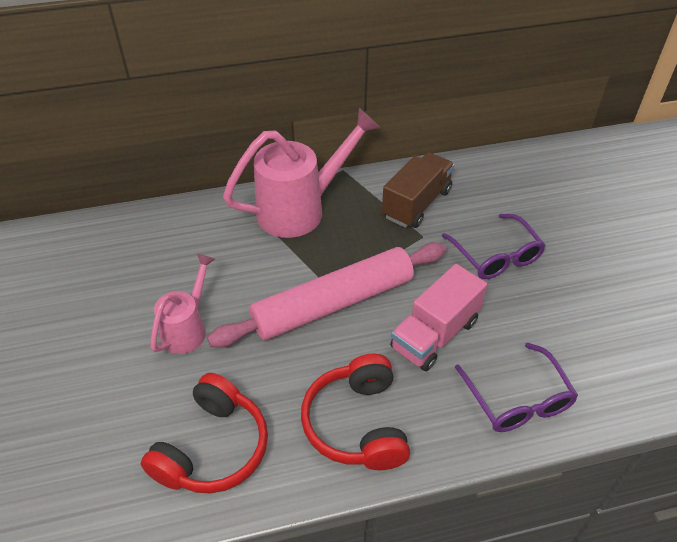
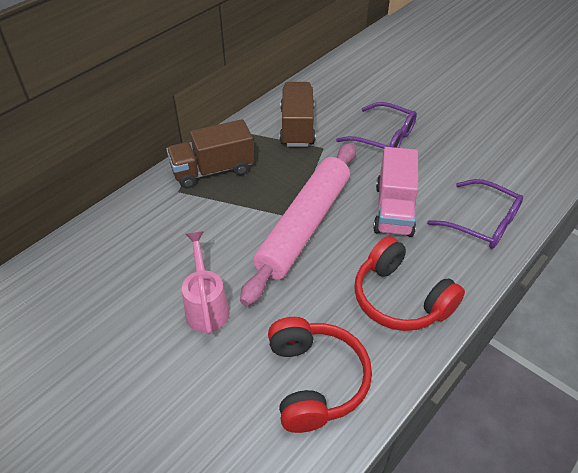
camera: 35 degrees left, 0 degrees up
pink watering can [223,108,381,238] -> brown truck [166,119,254,189]

